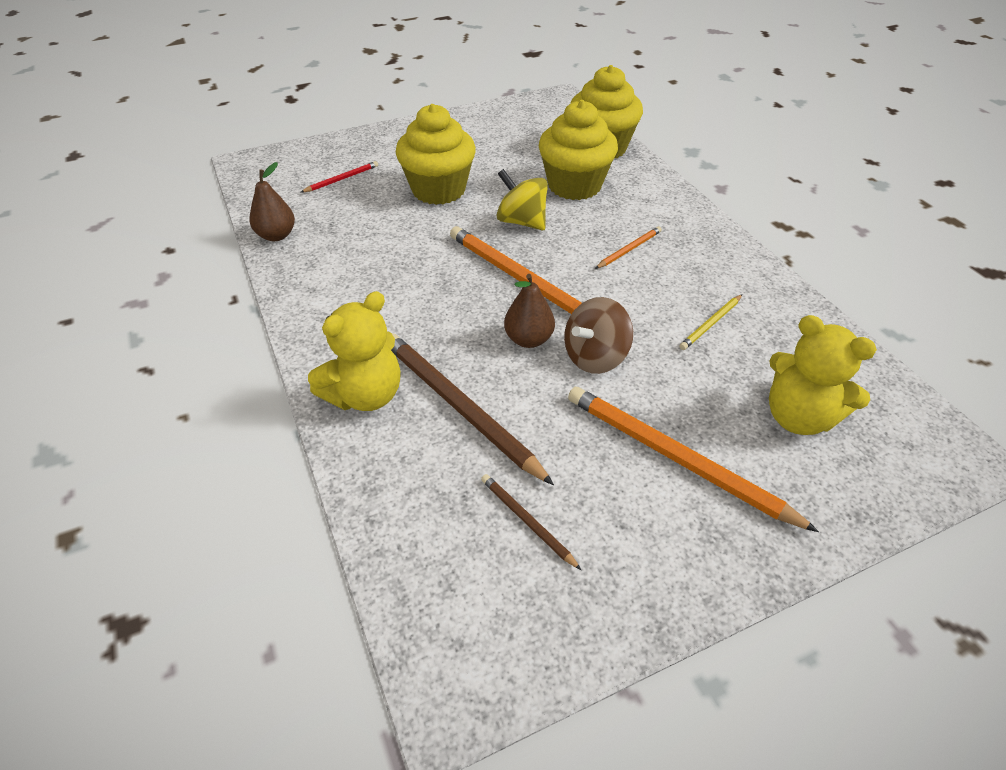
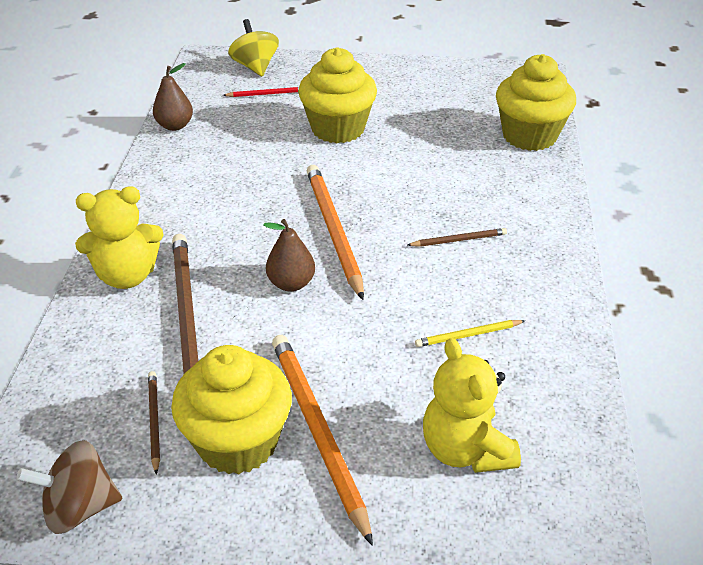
camera: 30 degrees right, 5 degrees down
yellow spinning top [497,169,548,230] -> yellow spinning top moved to [228,19,279,76]
yellow cupcake [539,100,618,200] -> yellow cupcake moved to [171,345,292,475]
brown spinning top [564,297,633,374] -> brown spinning top moved to [16,440,123,534]
orange pencil [595,226,662,269] -> brown pencil [407,228,507,247]

